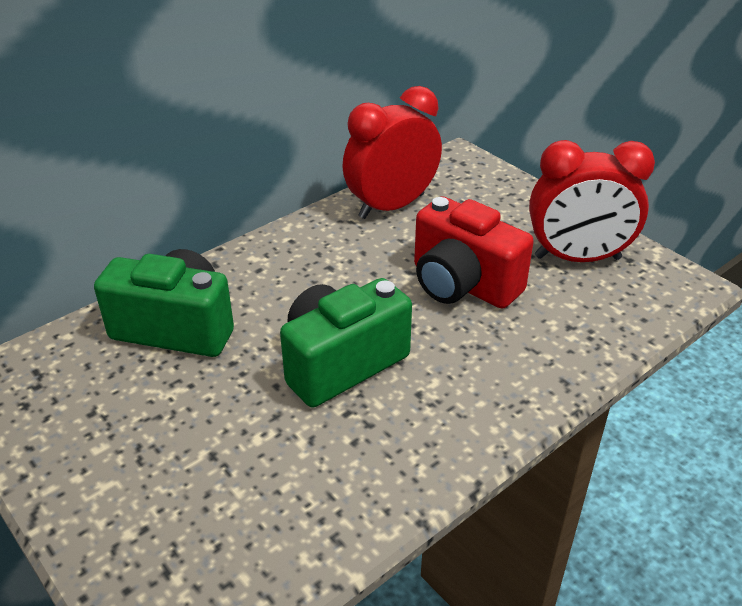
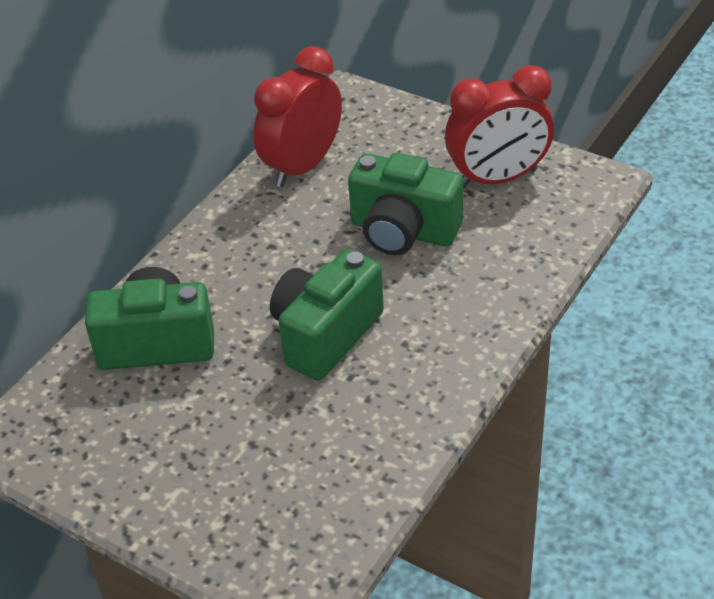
camera: 15 degrees left, 5 degrees up
red camera [414,196,534,309] -> green camera [348,153,463,255]

